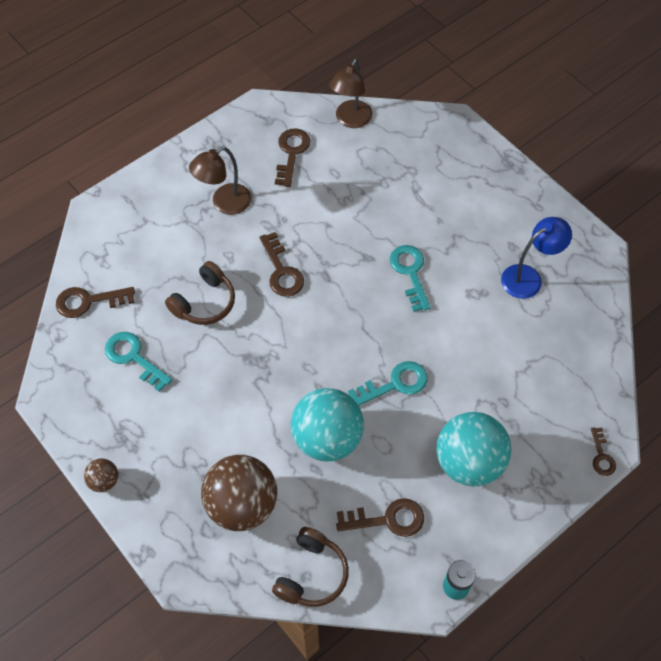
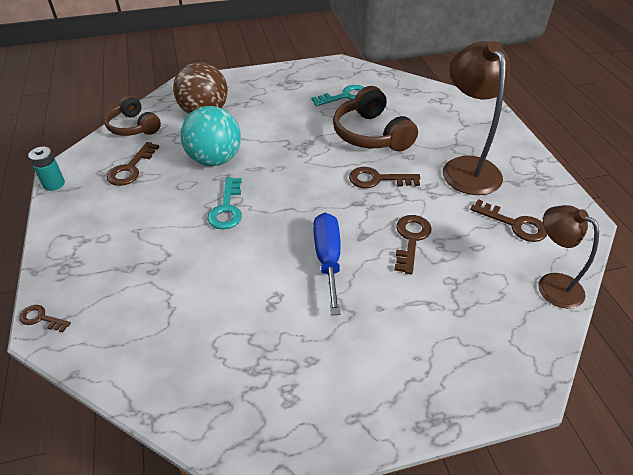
camera: 115 degrees right, 15 degrees down
brown key [56,287,135,318] -> brown key moved to [394,215,431,275]
brown ball [84,458,118,492] -> none
brown headphones [165,261,235,325] -> brown headphones [333,86,418,152], size x1.50
brown lamp [189,147,251,215] -> brown lamp [443,41,510,195], size x1.62
turquoise key [390,245,431,312] -> blue screwdriver [313,213,341,315]
turquoise ball [436,412,511,487] -> none
blue lamp [501,217,572,299] -> none

